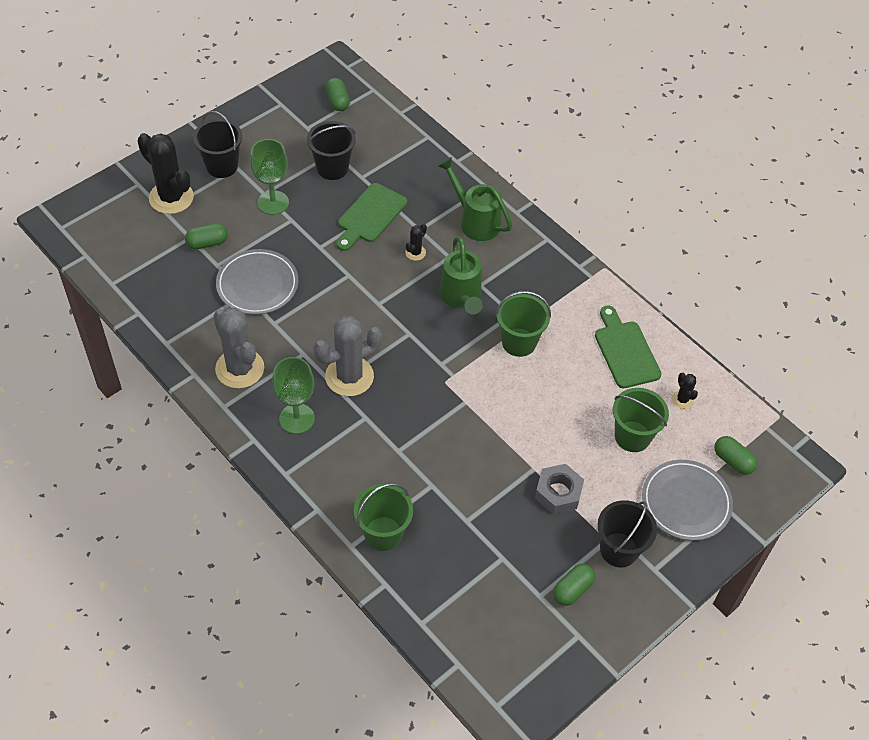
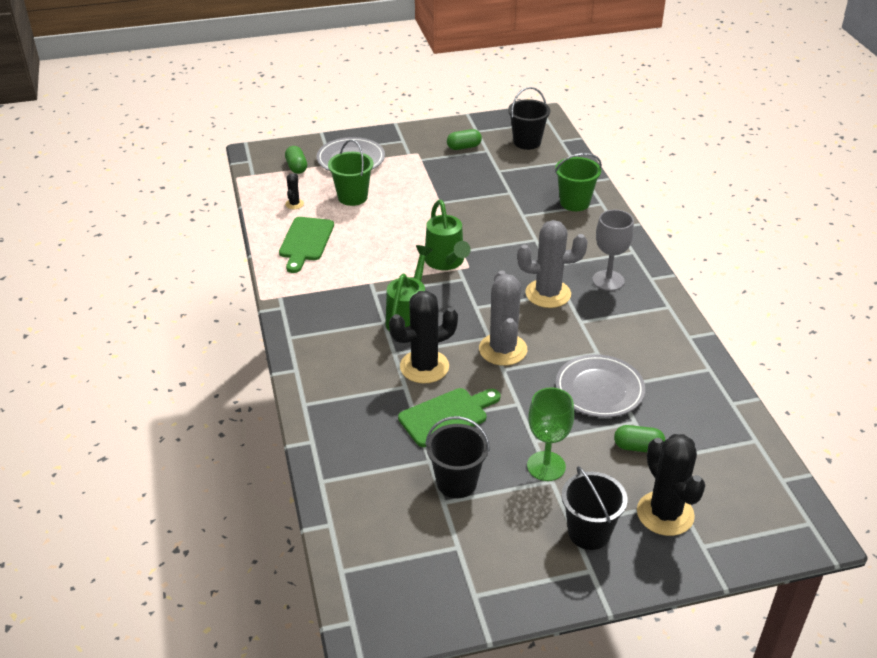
camera: 150 degrees left, 15 degrees down
grey cactus [213,308,264,388] -> grey cactus moved to [479,271,527,366]
green goblet [272,357,315,434] -> grey goblet [592,210,634,291]
green capsule [326,78,350,111] -> none
black cactus [405,224,427,261] -> black cactus [389,291,458,383], size x2.21
green watering can [438,157,512,241] -> green watering can moved to [425,200,471,270]
green bucket [496,291,551,357] -> none
grey nut [535,464,584,514] -> none
black bucket [597,500,657,568] -> black bucket moved to [508,87,550,150]

